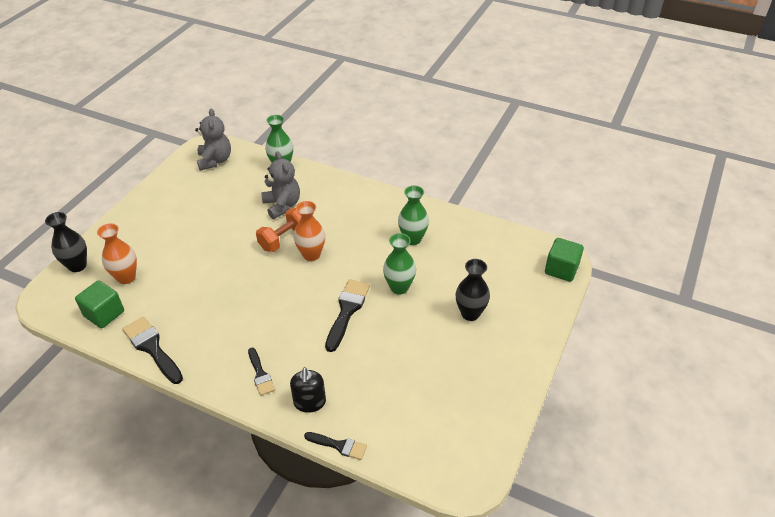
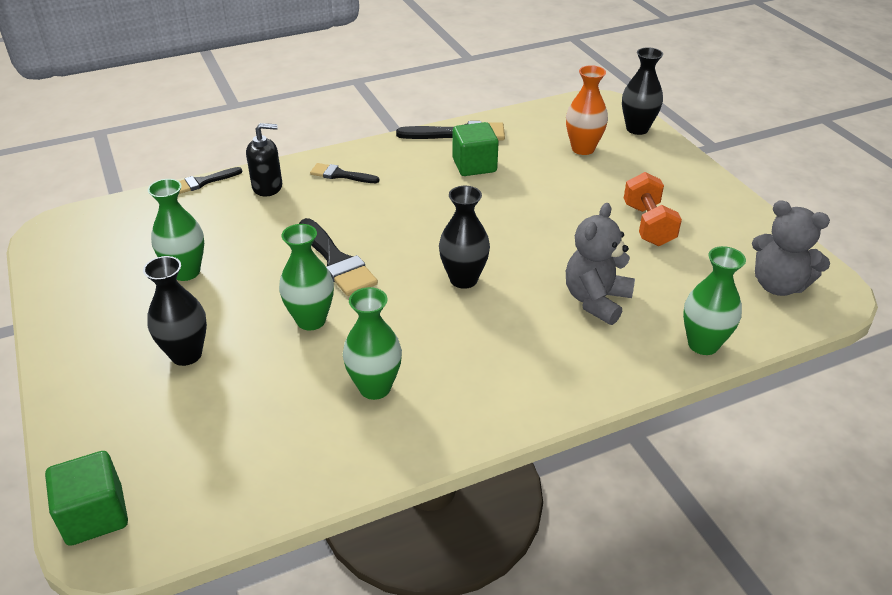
camera: 130 degrees right, 5 degrees down
green cube [75,280,124,328] -> green cube moved to [452,122,499,176]
orange dumbbell [256,208,301,252] -> orange dumbbell moved to [624,172,682,246]
grey teddy bear [261,151,300,219] -> grey teddy bear turned 105 degrees clockwise [566,203,635,325]
black soap dispenser [290,367,326,413] -> black soap dispenser turned 135 degrees clockwise [246,123,282,196]
orange vase [294,201,325,261] -> black vase [439,186,490,289]
none -> green vase [148,179,204,281]

